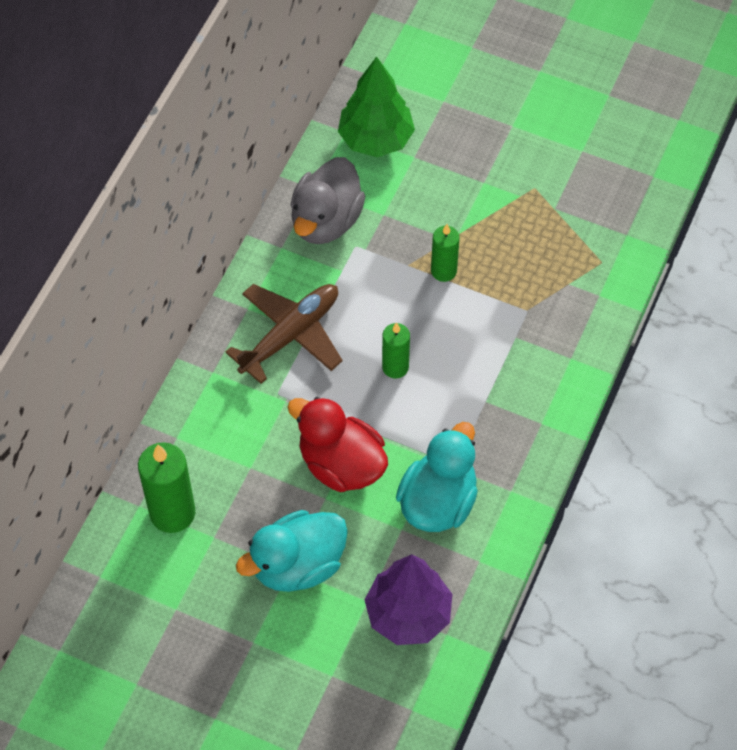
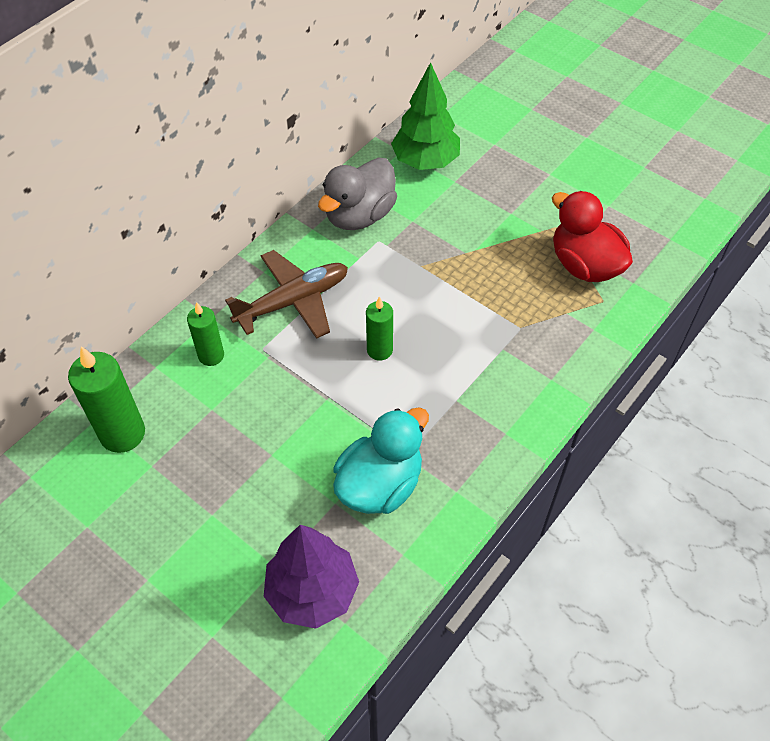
camera: 15 degrees right, 5 degrees down
turquoise duck [236,510,348,592] -> none
red duck [288,397,388,492] -> red duck moved to [552,191,633,282]
green candle [431,224,460,282] -> green candle moved to [187,302,224,366]

